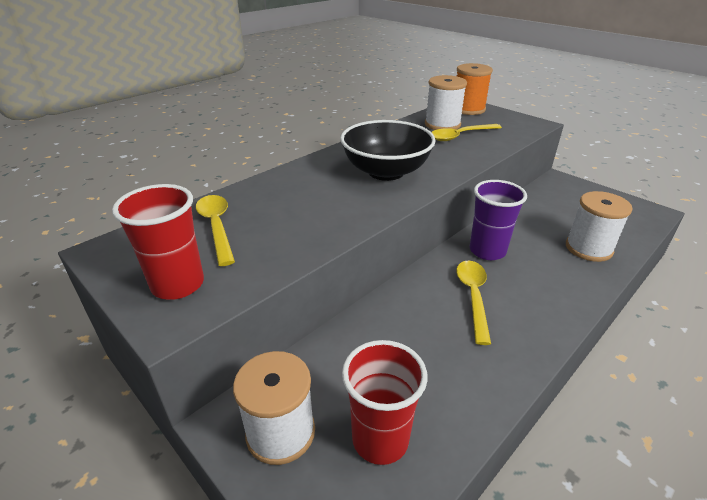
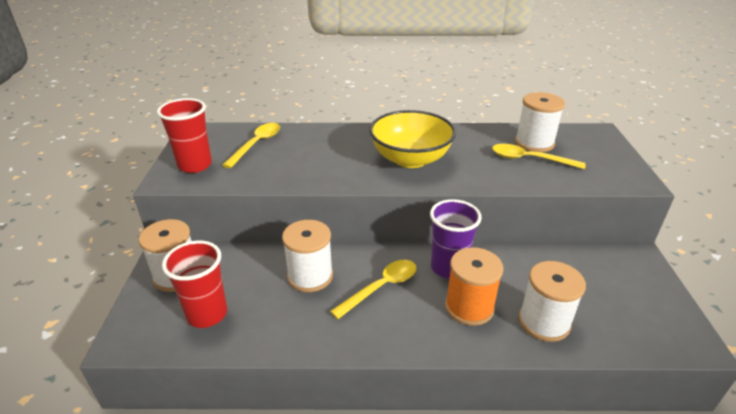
camera: 45 degrees right, 0 degrees up
black bowl [340,120,436,181] -> yellow bowl [369,110,456,168]
orange spool [457,63,493,115] -> orange spool moved to [445,247,504,326]
none -> white spool [282,220,333,292]

